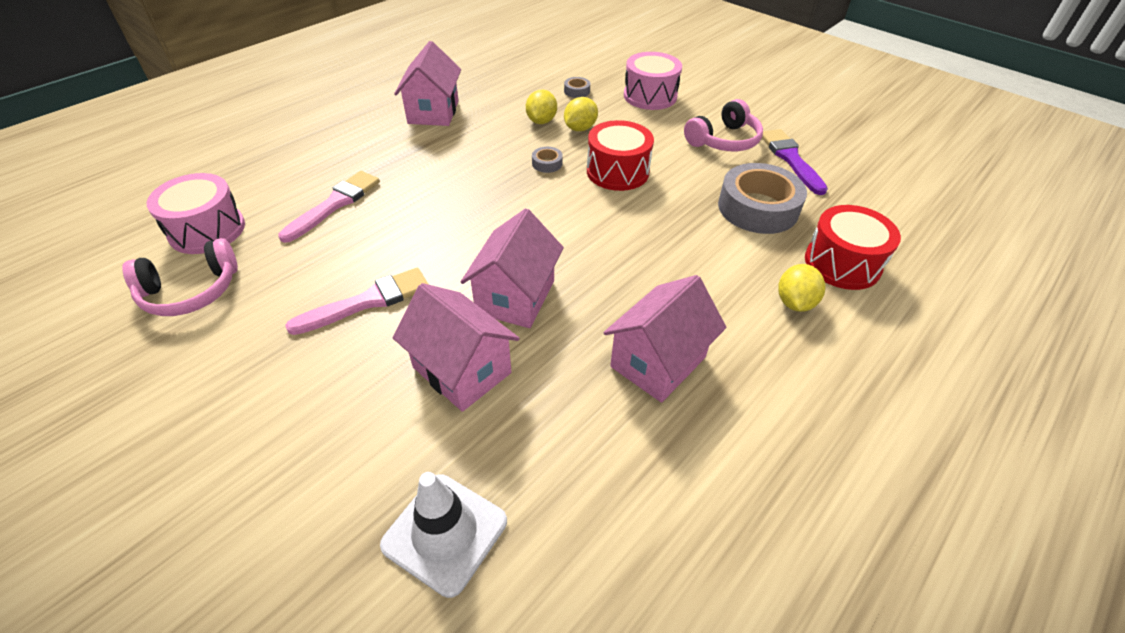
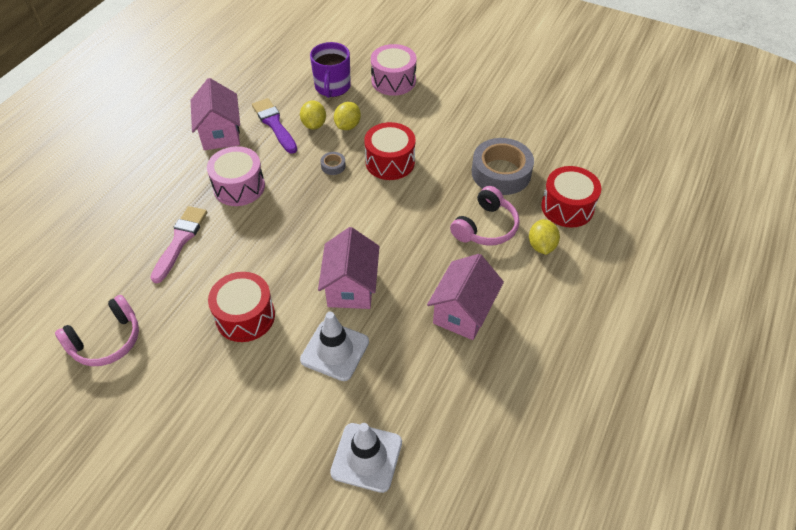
camera: 15 degrees left, 5 degrees up
pink drum [147,173,245,254] -> pink drum moved to [207,146,265,206]
pink brush [285,268,429,335] -> red drum [208,272,275,342]
pink house [393,283,520,412] -> white traffic cone [300,312,369,381]
grey tape [564,77,590,98] -> purple mug [310,42,351,98]
pink headphones [684,99,763,151] -> pink headphones moved to [450,186,519,245]
purple brush [762,129,828,195] -> purple brush moved to [252,98,297,154]

